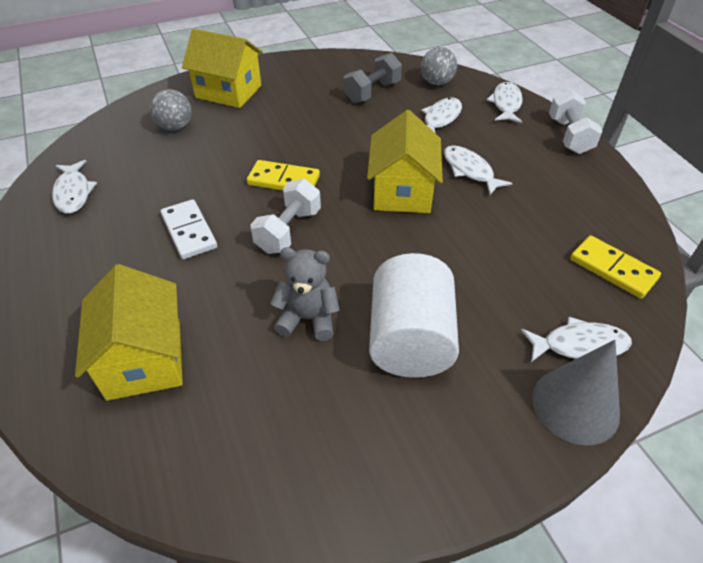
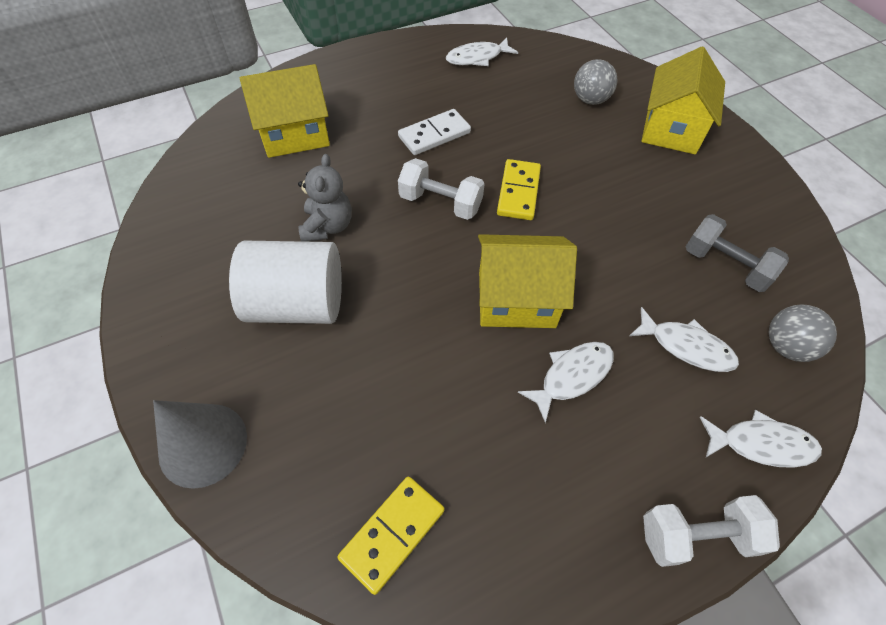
camera: 85 degrees right, 10 degrees up
white fish [521,317,632,362] -> none

